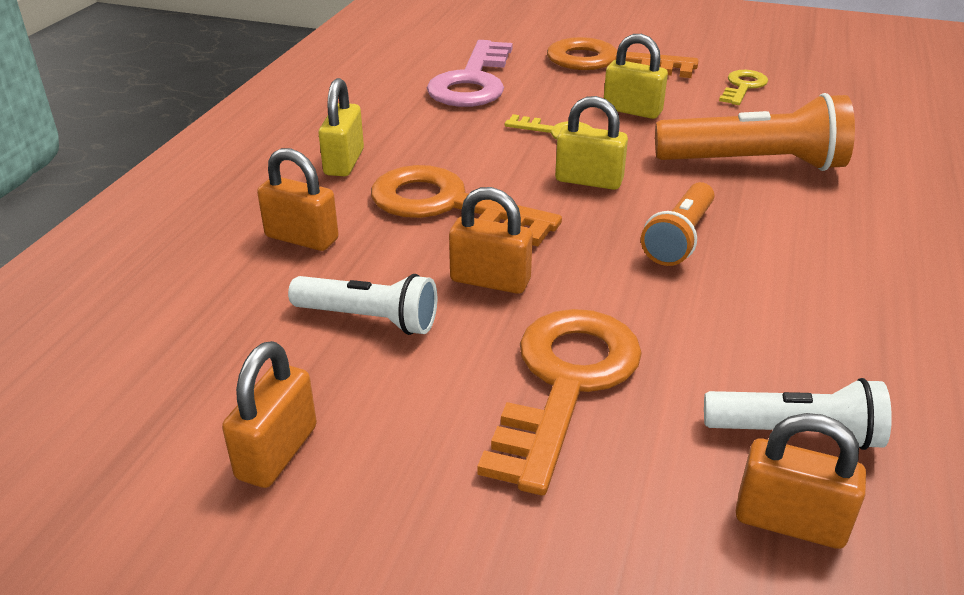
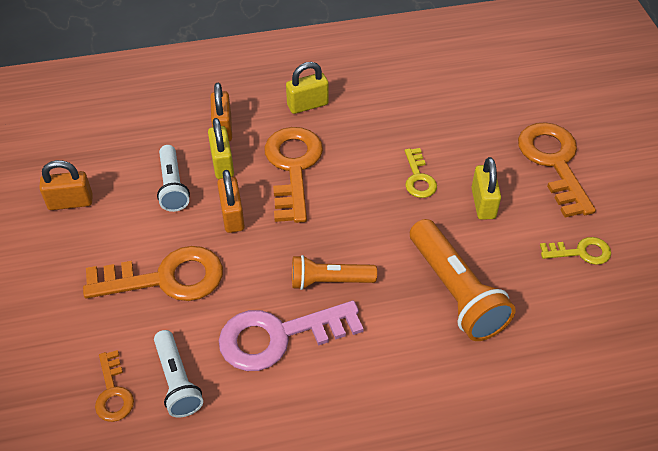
camera: 60 degrees right, 15 degrees up
pink key [427,40,512,107] -> pink key moved to [219,301,364,371]
yellow padlock [555,96,628,190] -> yellow padlock moved to [208,118,234,179]
orange padlock [736,413,866,549] -> orange key [95,350,134,422]

